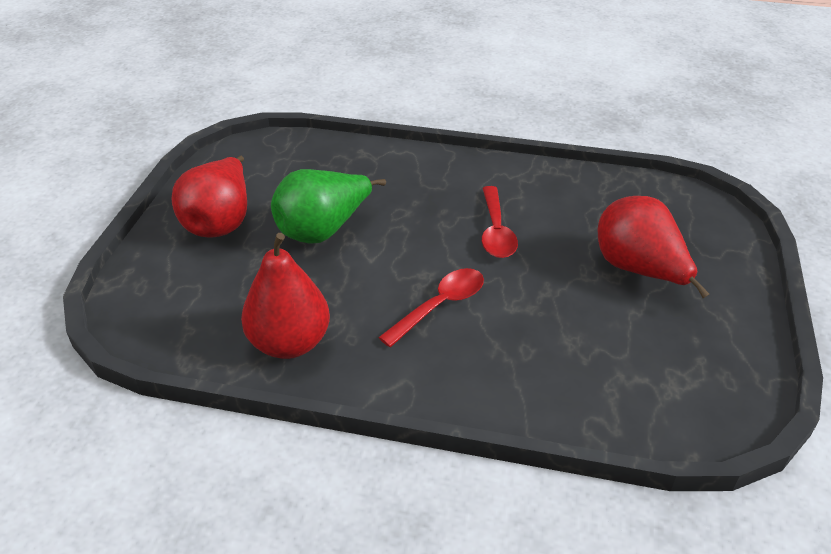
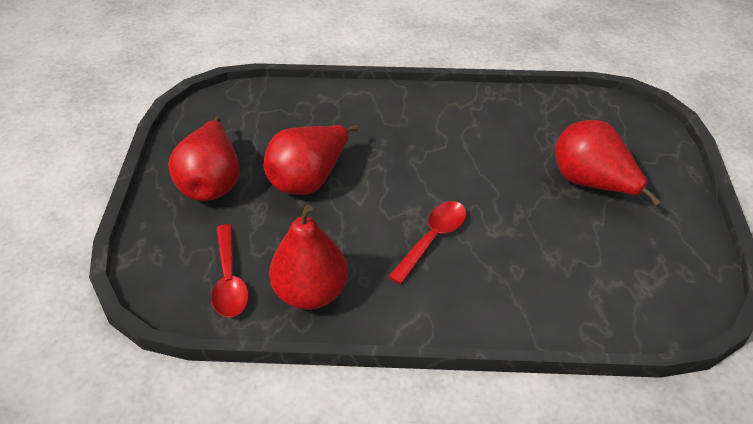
camera: 10 degrees left, 5 degrees up
green pear [271,169,386,244] -> red pear [264,125,359,195]
red spoon [482,186,518,258] -> red spoon moved to [211,224,249,317]

